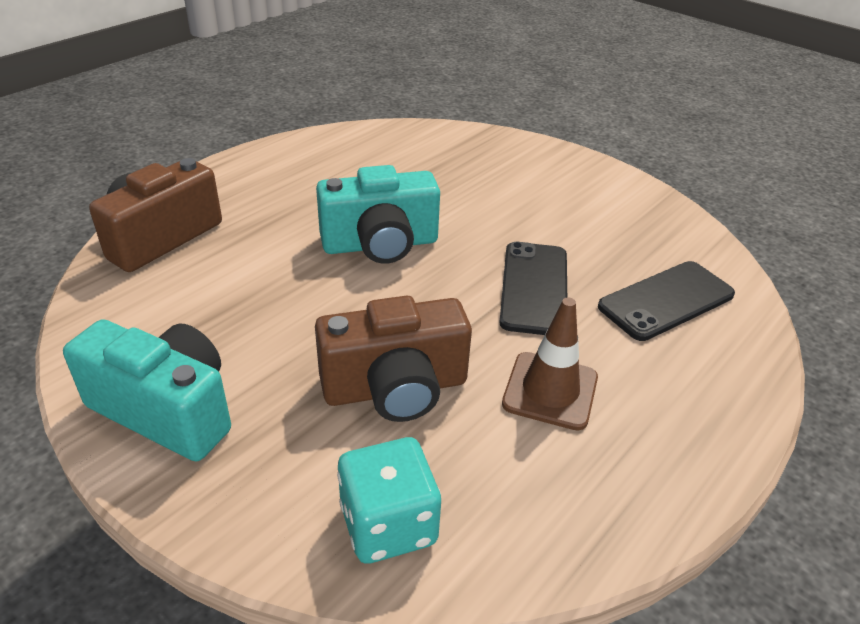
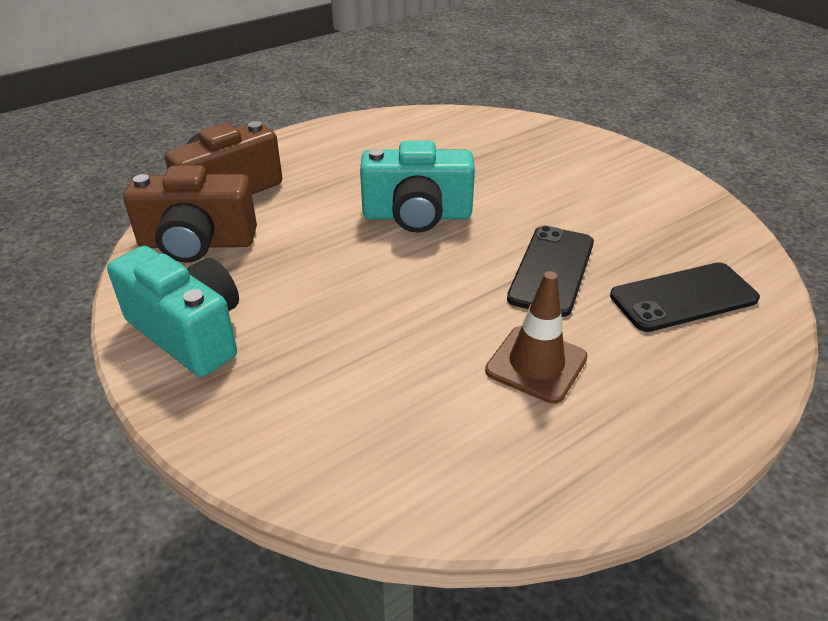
camera: 15 degrees right, 0 degrees up
brown camera [315,296,472,422] -> brown camera moved to [123,165,257,263]
turquoise dice [337,437,441,564] -> none

